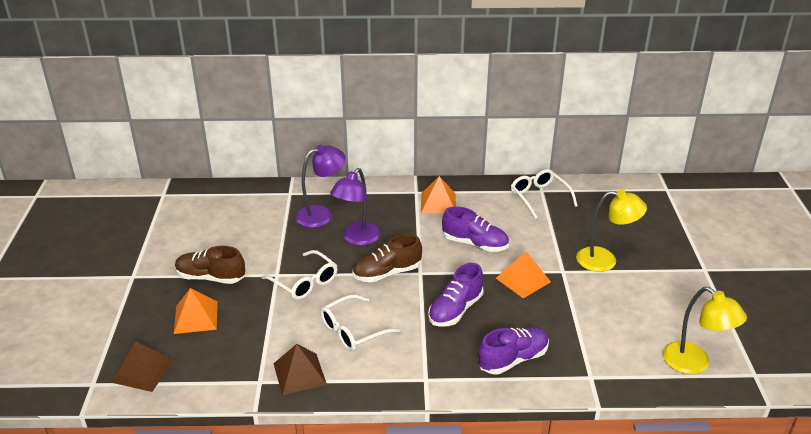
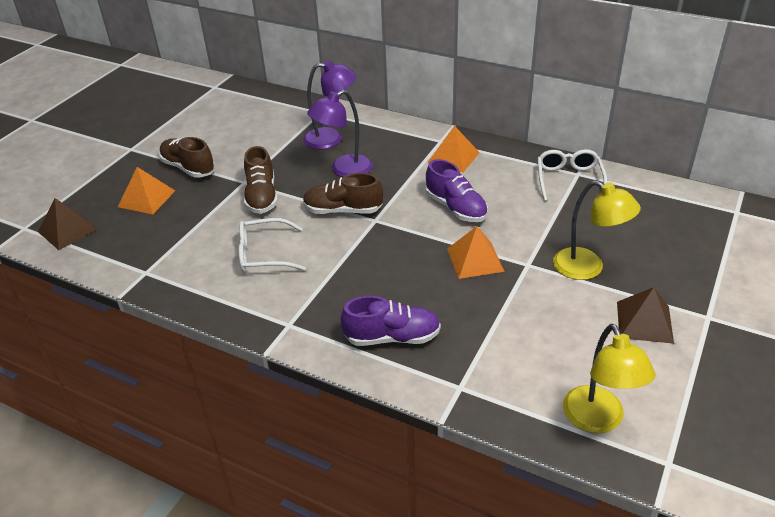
camera: 30 degrees right, 5 degrees up
white glasses [261,250,338,300] -> brown shoe [244,146,278,214]
brown pyramid [274,344,327,395] -> brown pyramid moved to [617,287,674,344]
purple shoe [428,263,484,326] -> none

